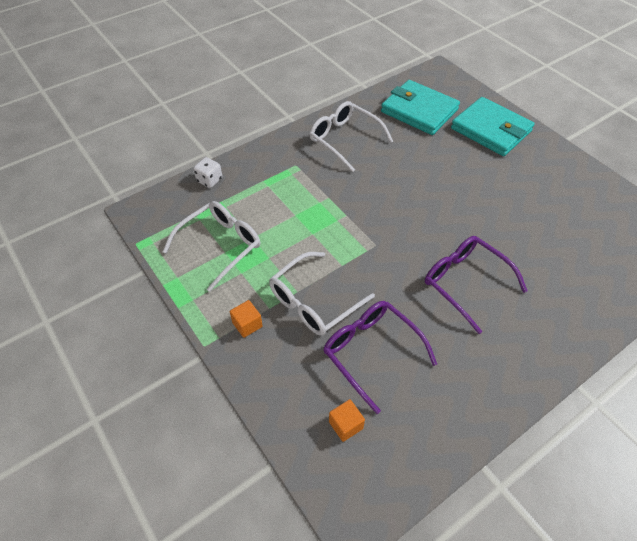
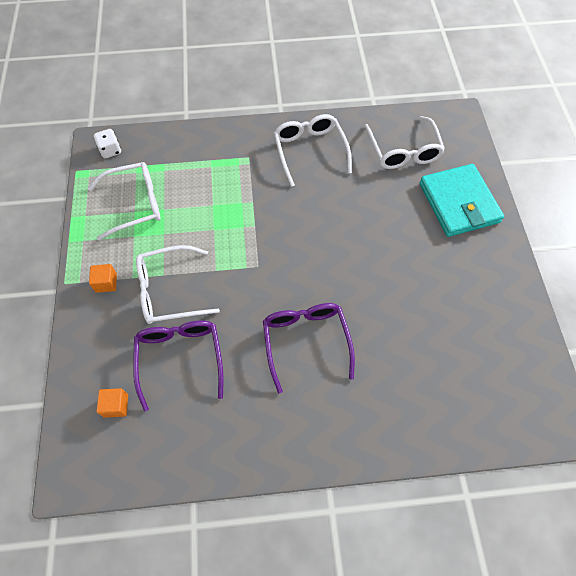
camera: 30 degrees right, 10 degrees up
white dice [193,157,222,188] -> white dice moved to [94,129,121,158]
turquoise wallet [381,80,460,135] -> white glasses [365,116,445,169]

